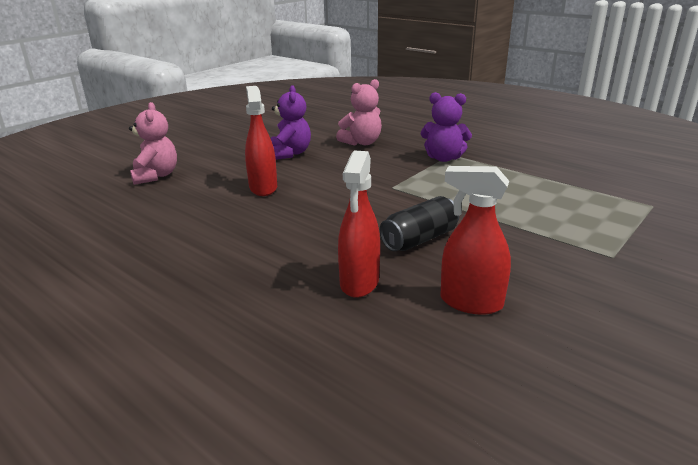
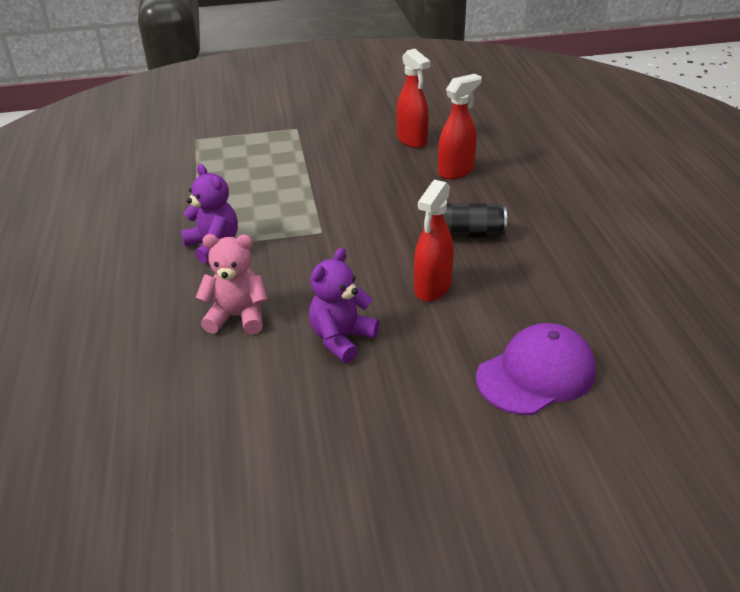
camera: 140 degrees left, 10 degrees up
pink teddy bear [129,102,177,185] -> purple cap [476,323,596,415]
black can [380,196,460,252] -> black can moved to [443,203,507,238]

